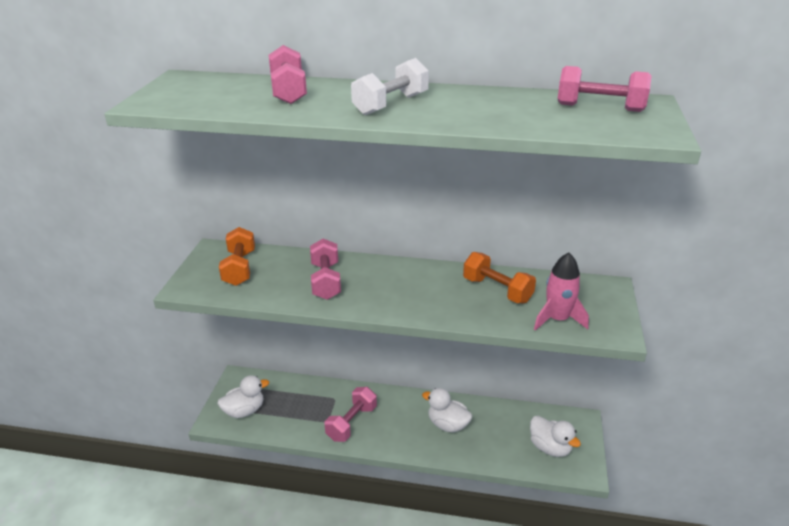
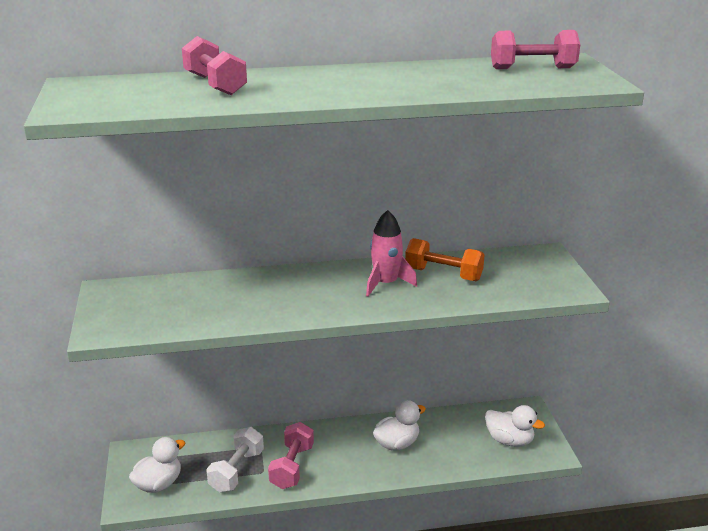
camera: 20 degrees left, 5 degrees down
orange dumbbell [219,227,255,286] -> none
pink dumbbell [310,239,341,300] -> none
white dumbbell [351,58,429,116] -> white dumbbell moved to [206,427,264,493]
white duck [422,388,472,432] -> white duck turned 135 degrees clockwise [373,400,426,451]
pink rocket [534,252,589,331] -> pink rocket moved to [366,210,417,297]

